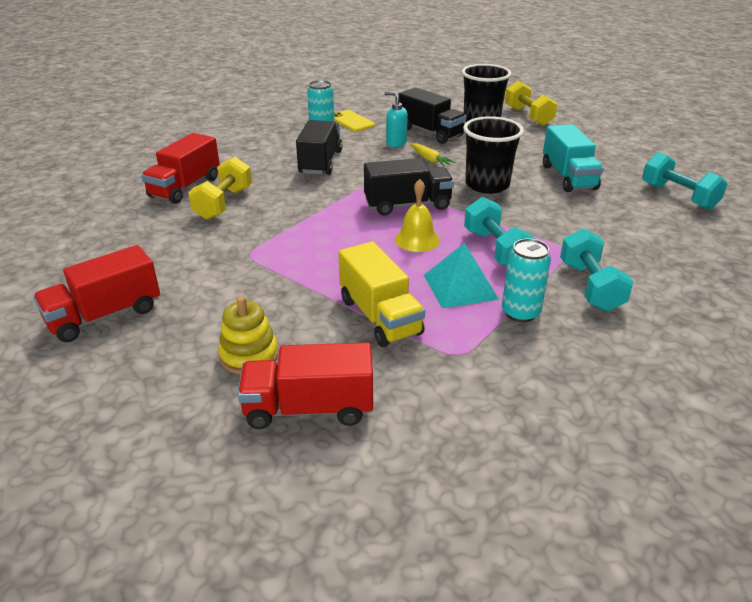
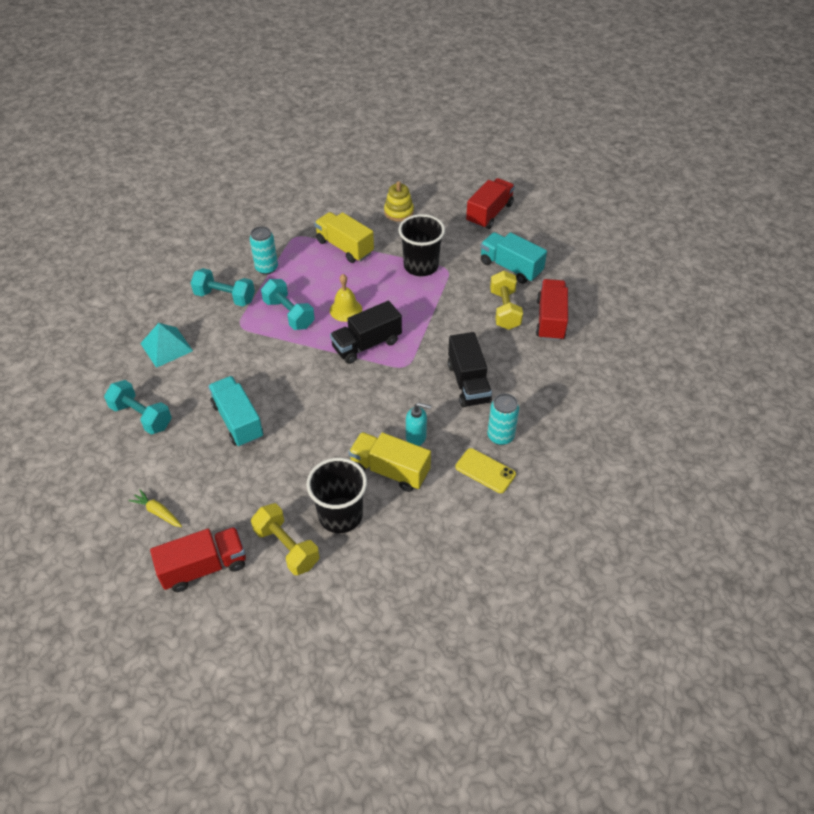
camera: 160 degrees right, 15 degrees up
red truck [237,343,373,429] -> red truck moved to [150,527,246,592]
black truck [398,87,466,144] -> yellow truck [349,432,431,492]
yellow carrot [411,143,455,167] -> yellow carrot moved to [129,489,182,527]
turquoise pyramid [424,243,499,308] -> turquoise pyramid moved to [140,323,193,368]
black cup [463,116,524,194] -> black cup moved to [398,214,445,276]
turquoise dumbbell [560,228,633,312] -> turquoise dumbbell turned 45 degrees counterclockwise [191,268,255,306]
none -> turquoise truck [480,232,547,284]

